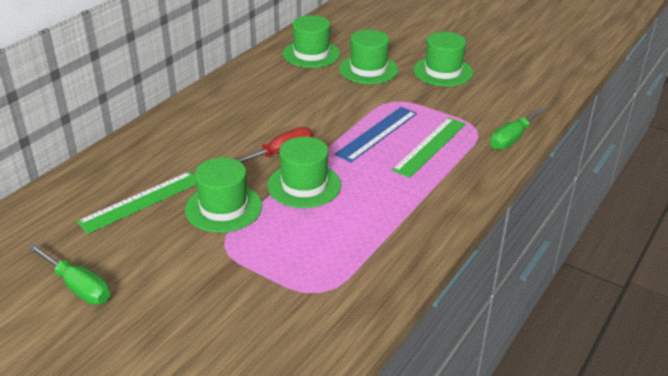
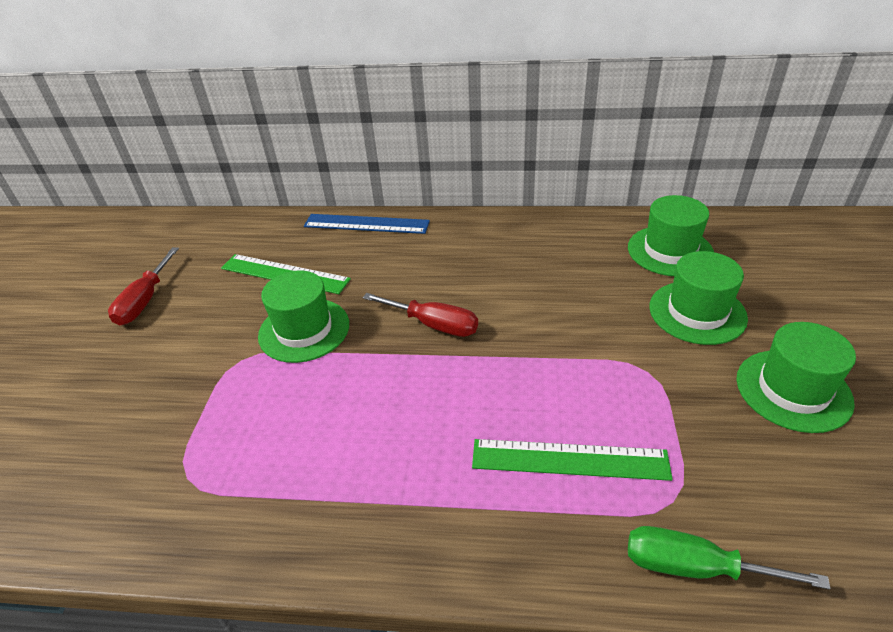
camera: 65 degrees right, 5 degrees up
green screwdriver [28,244,110,304] -> red screwdriver [108,247,179,325]
green hat [267,137,341,208] -> none
blue ruler [334,107,417,162] -> blue ruler moved to [304,214,430,234]

